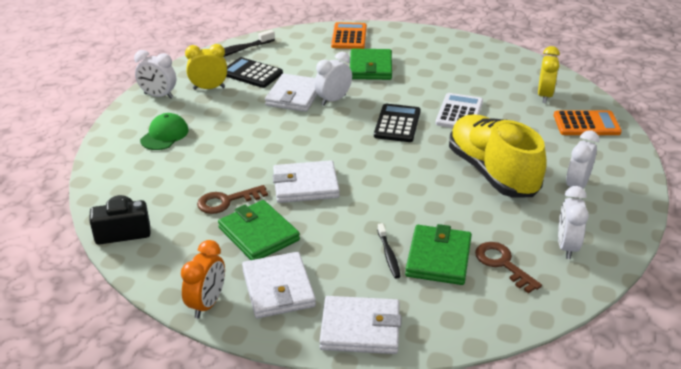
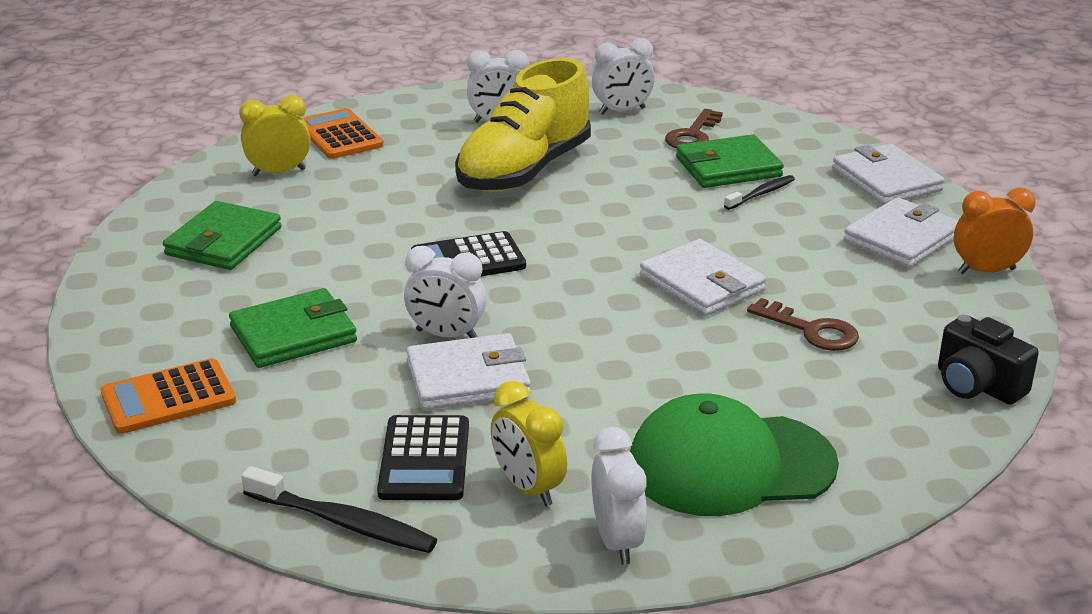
camera: 120 degrees left, 5 degrees down
green cap [140,113,189,150] -> green cap [630,393,839,516], size x1.83
green wallet [218,200,300,260] -> green wallet moved to [163,201,282,270]
white calculator [435,93,483,128] -> none

